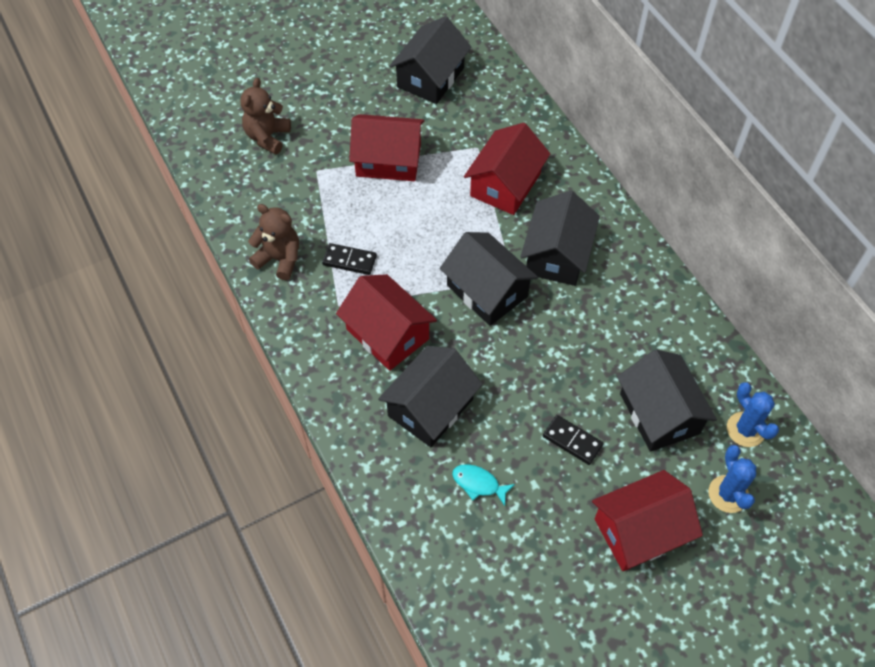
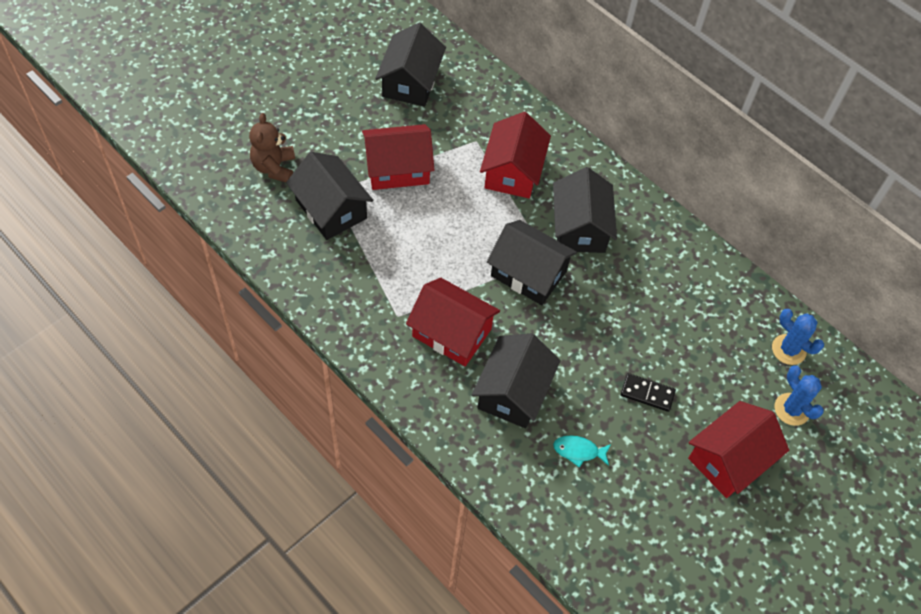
camera: 20 degrees left, 0 degrees up
brown teddy bear [248,204,299,280] -> none
black domino [322,243,377,275] -> none
black house [617,349,717,452] -> black house moved to [286,152,373,240]

